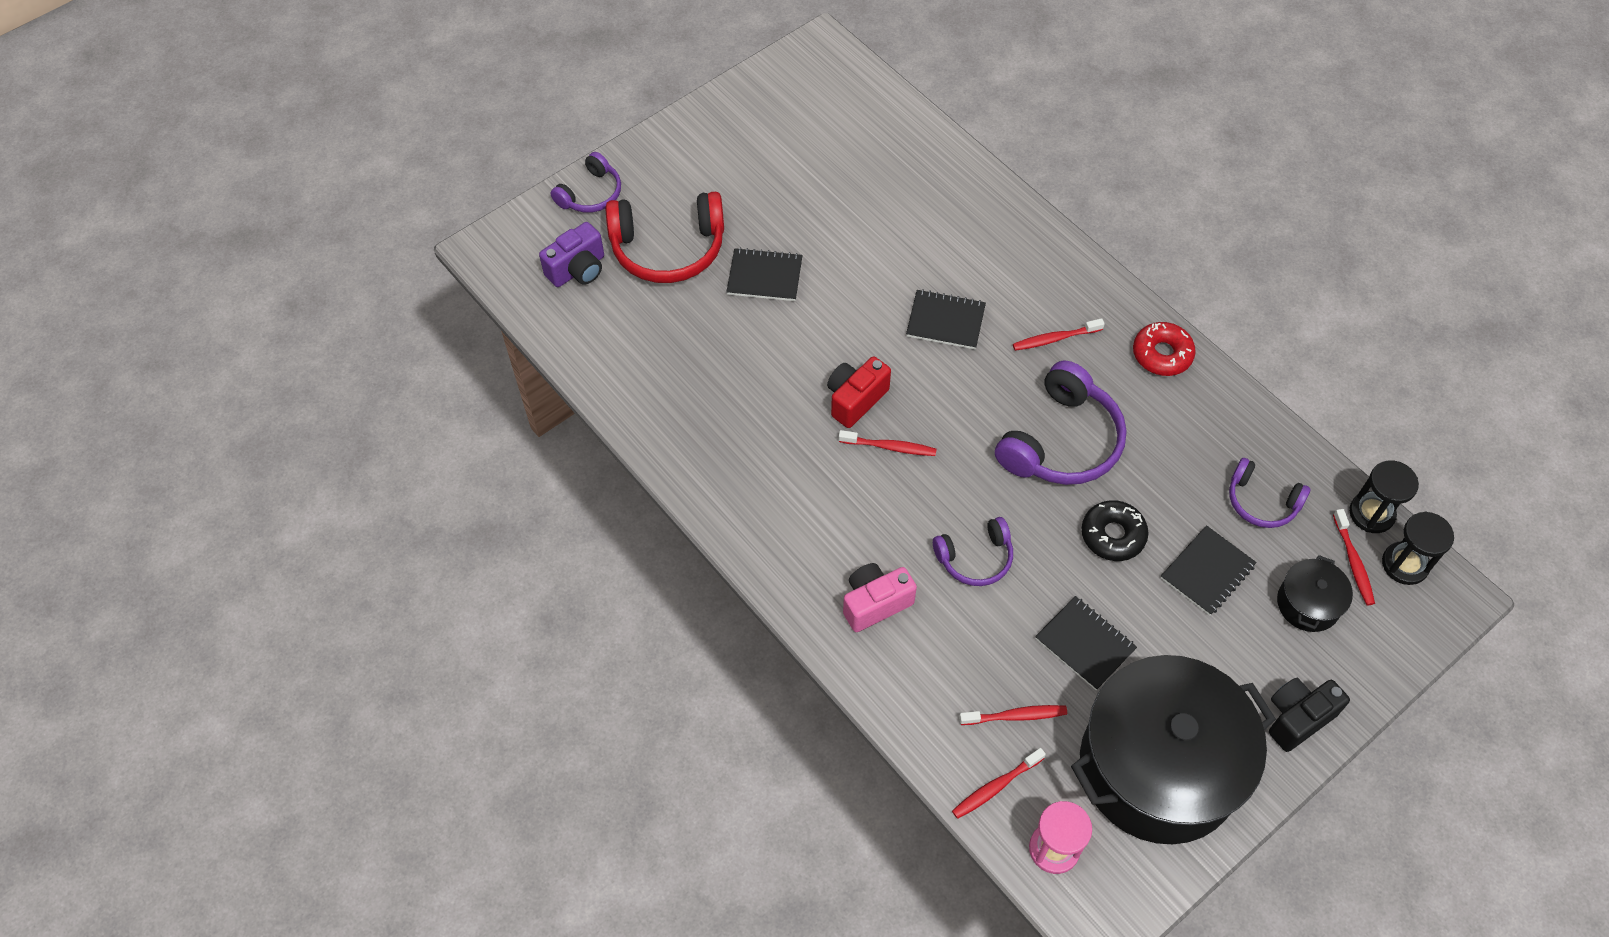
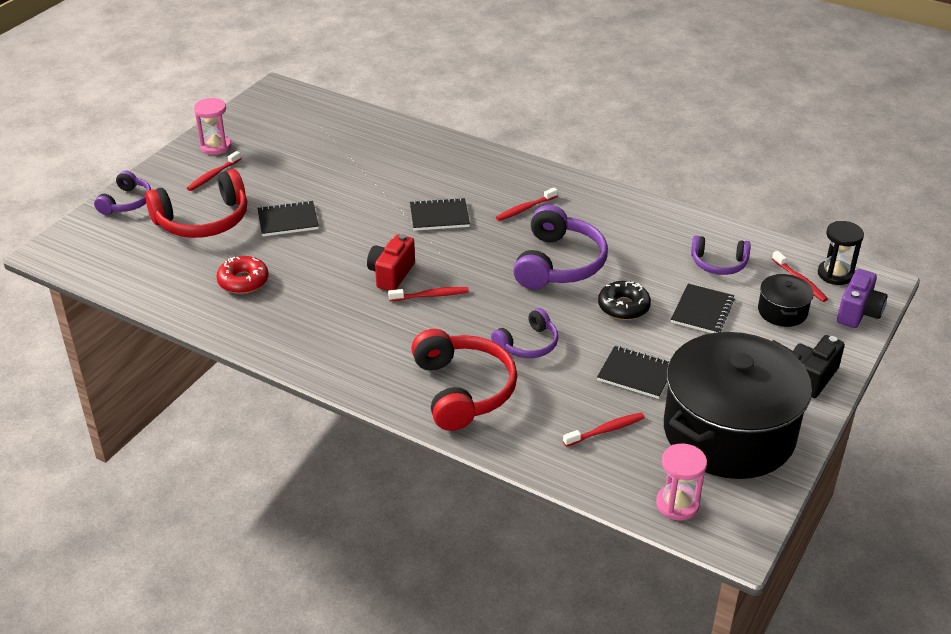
camera: 20 degrees left, 20 degrees down
purple camera [539,222,604,287] -> purple camera moved to [837,269,888,328]
pink camera [843,563,917,632] -> red headphones [411,329,517,431]
red toothbrush [952,748,1046,819] -> red toothbrush moved to [187,151,241,191]
red donut [1133,322,1196,376] -> red donut moved to [217,256,269,294]
black hourglass [1349,460,1419,533] -> none
none -> pink hourglass [194,98,232,155]

